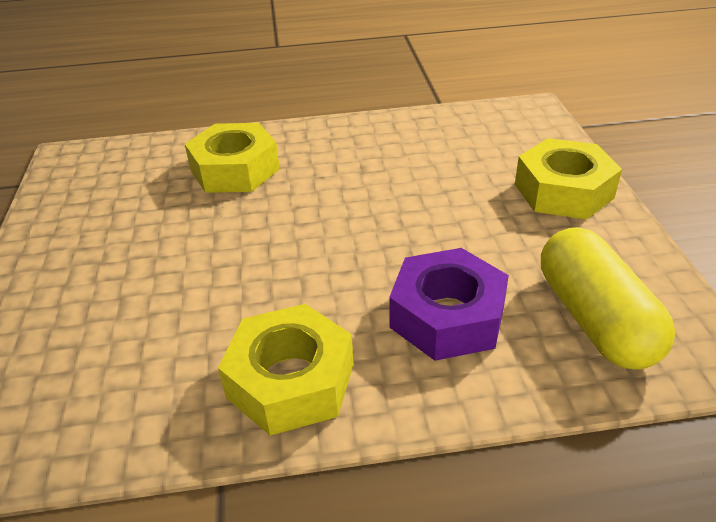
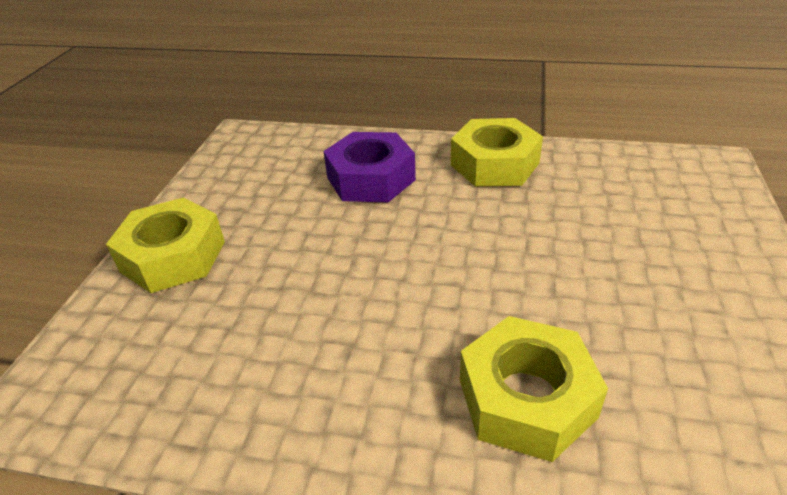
camera: 160 degrees left, 0 degrees up
yellow capsule [541,227,675,369] -> none

